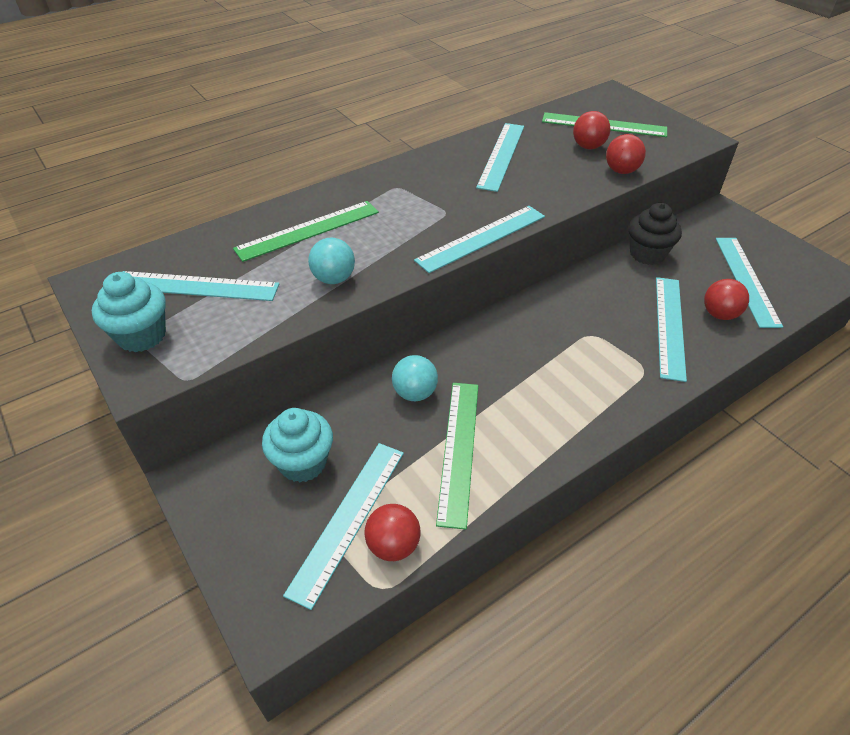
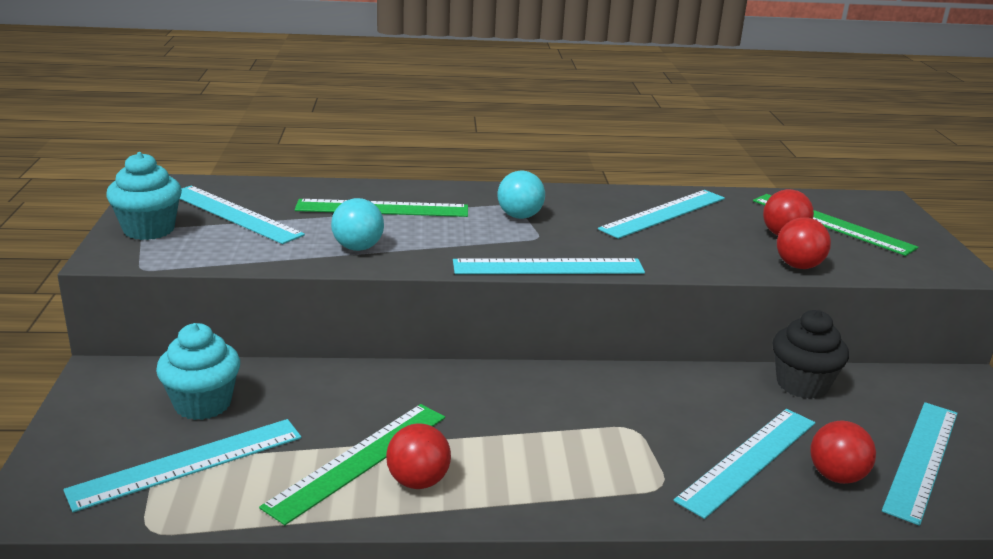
camera: 30 degrees right, 20 degrees down
red ball [364,504,420,561] -> red ball moved to [386,424,451,489]
turquoise ball [392,355,438,401] -> turquoise ball moved to [497,171,545,219]

